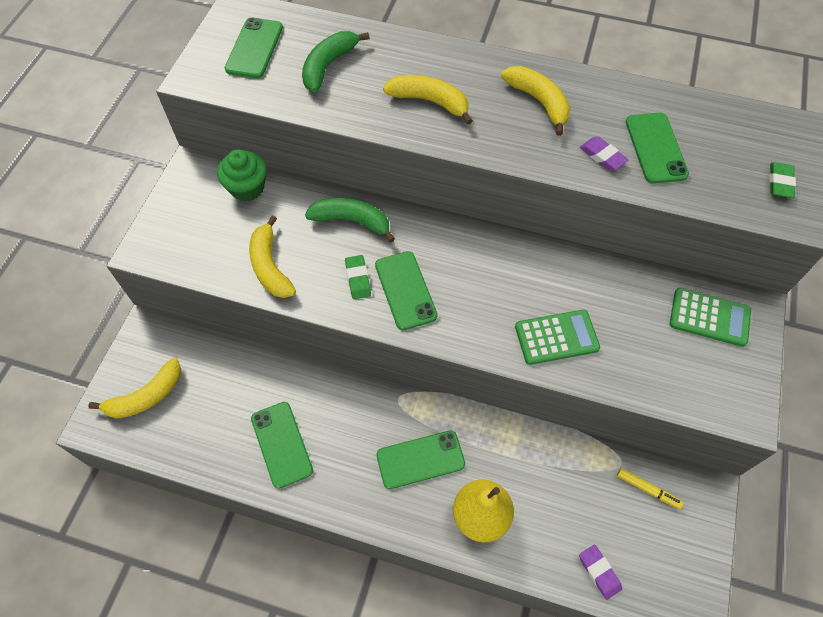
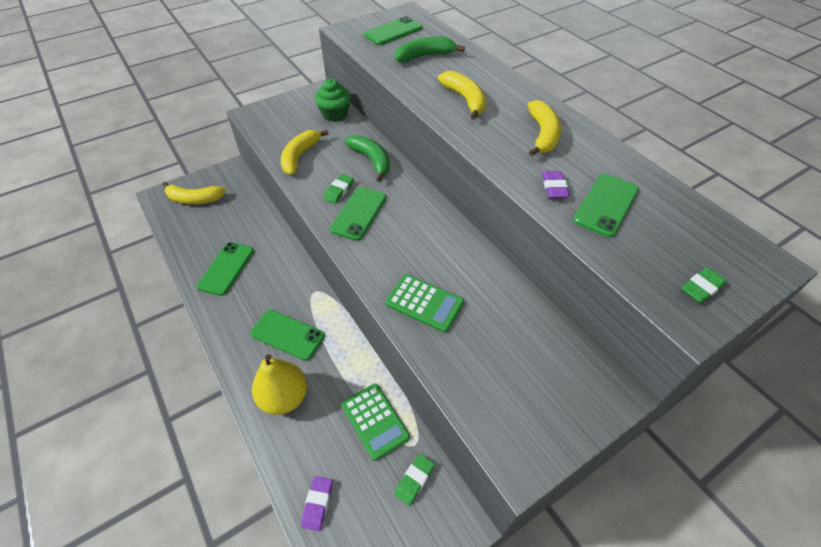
camera: 40 degrees right, 10 degrees down
yellow marker [617,468,683,509] -> green eraser [394,454,435,506]
green calculator [670,288,751,347] -> green calculator moved to [342,383,410,461]

